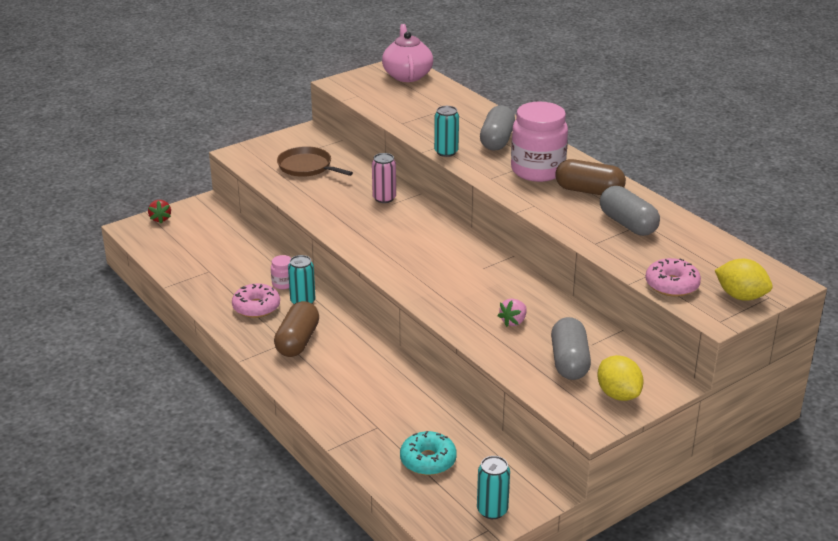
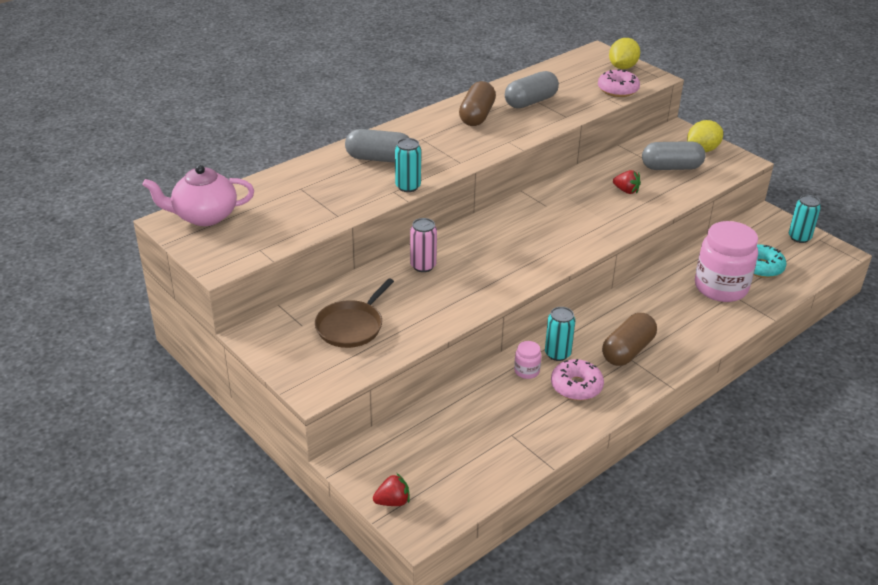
camera: 95 degrees left, 5 degrees up
brown capsule [274,301,319,357] -> brown capsule turned 60 degrees counterclockwise [602,313,657,366]
pink strawberry [498,299,527,327] -> red strawberry [613,170,641,194]
pink jar [511,101,568,182] -> pink jar moved to [695,221,758,302]

